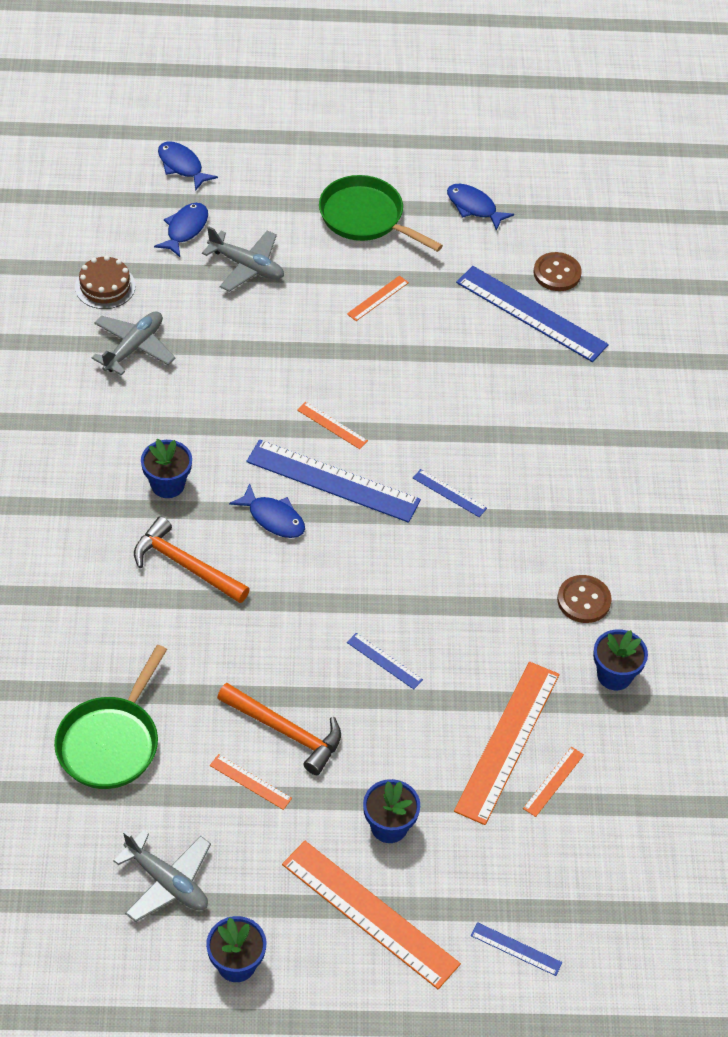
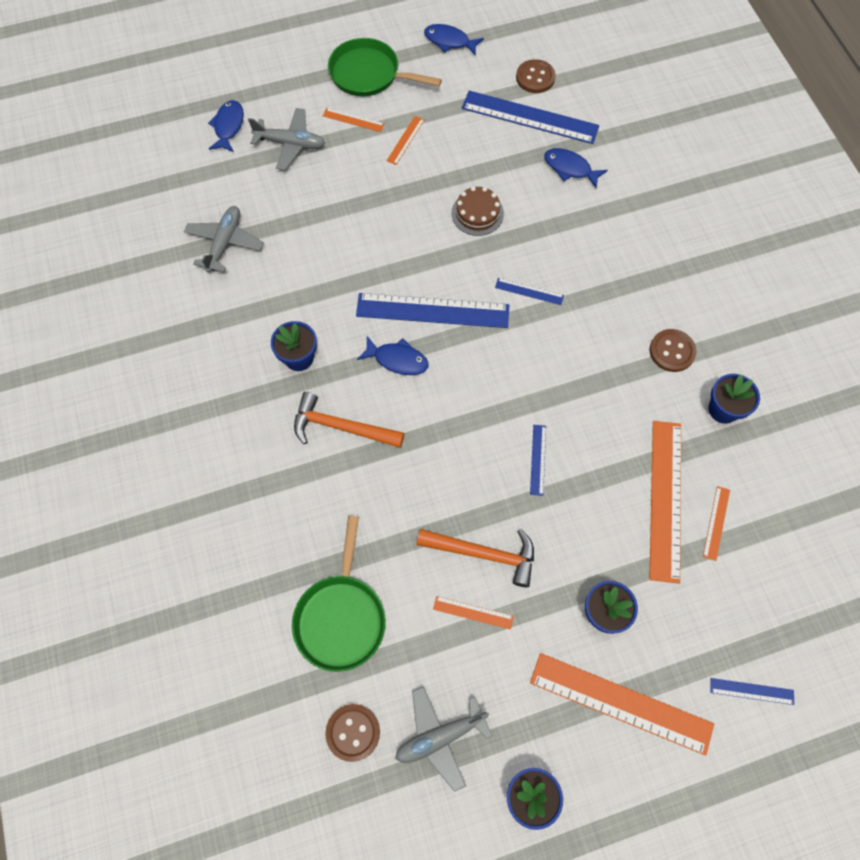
camera: 15 degrees left, 15 degrees up
brown cake [75,256,136,309] -> brown cake moved to [451,186,504,236]
grey plane [113,830,211,922] -> grey plane turned 135 degrees clockwise [395,686,492,792]
blue fish [158,141,218,191] -> blue fish moved to [544,148,608,188]
orange ruler [297,402,368,449] -> orange ruler moved to [323,108,384,132]
blue ruler [347,633,423,689] -> blue ruler turned 75 degrees clockwise [530,425,546,496]
none -> brown button [325,704,380,762]

